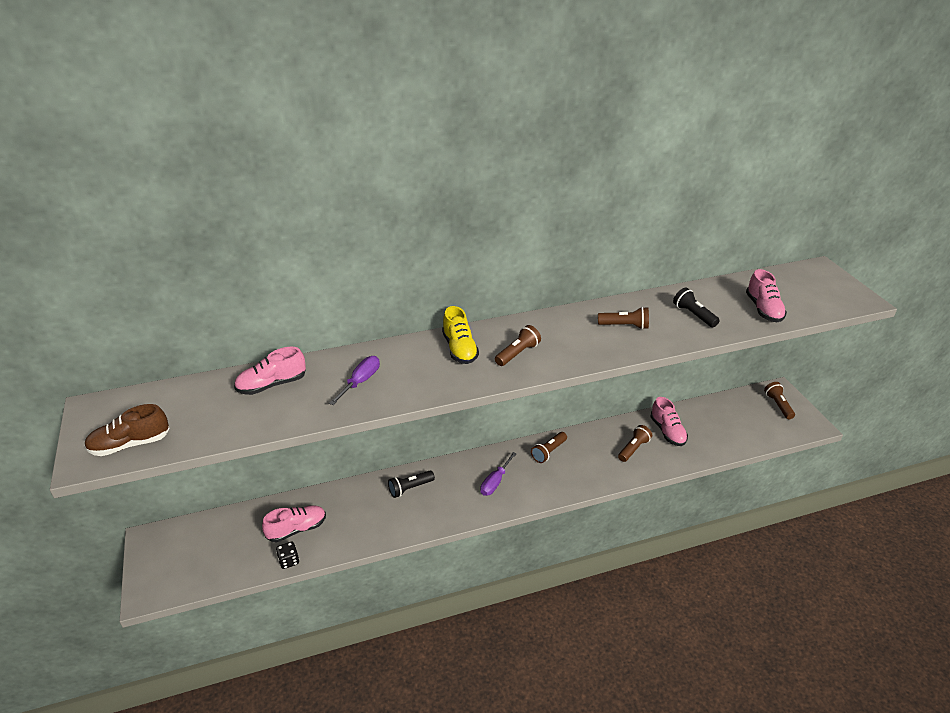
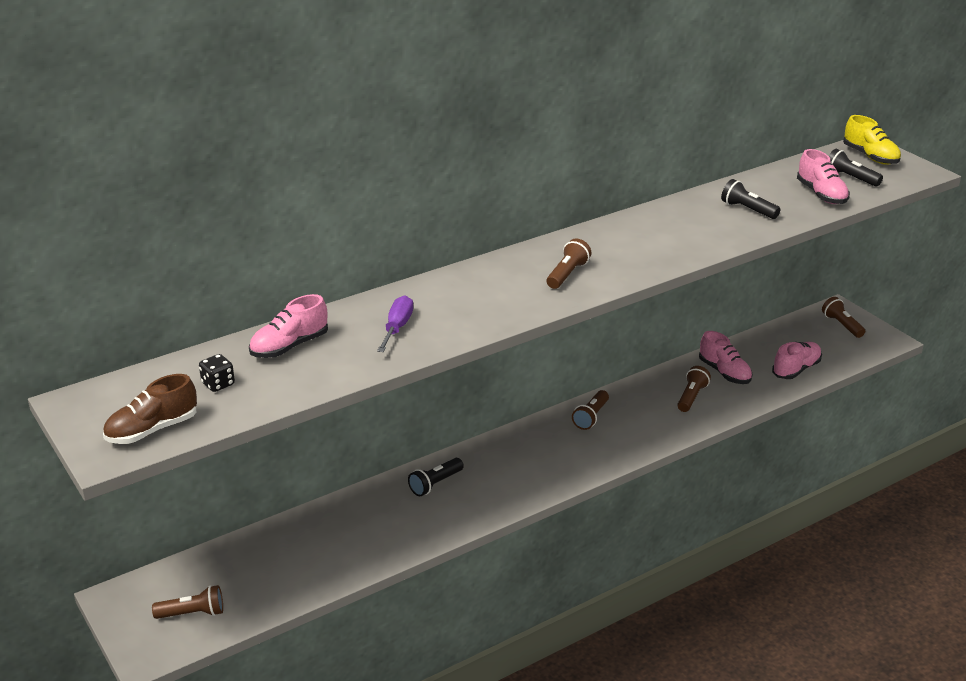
camera: 15 degrees left, 5 degrees down
pink shoe [262,505,326,543] -> pink shoe moved to [772,342,822,379]
black dice [276,542,299,569] -> black dice moved to [199,354,235,392]
yellow shoe [442,306,479,364] -> yellow shoe moved to [843,115,901,165]
purple screwdriver [480,452,517,496] -> none
brown flashlight [598,307,649,329] -> brown flashlight moved to [152,585,223,619]
none -> black flashlight [829,149,883,187]

